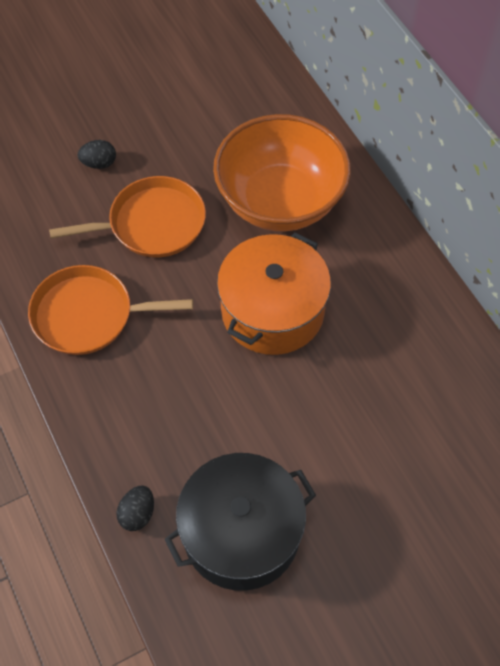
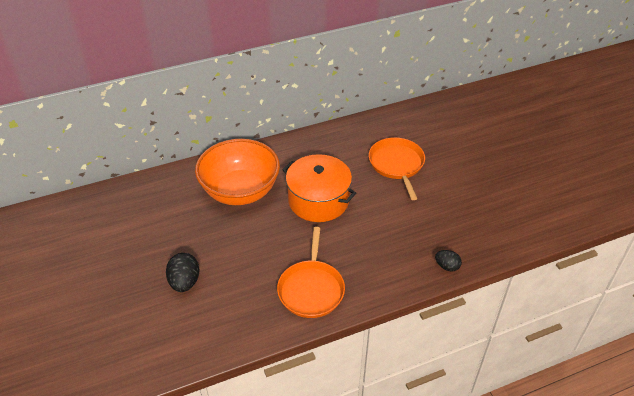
camera: 85 degrees left, 15 degrees down
orange pan [49,176,206,257] -> orange pan moved to [369,137,425,200]
black egg [77,140,116,169] -> black egg [166,253,200,292], size x1.59
black pot [164,453,316,591] -> none

